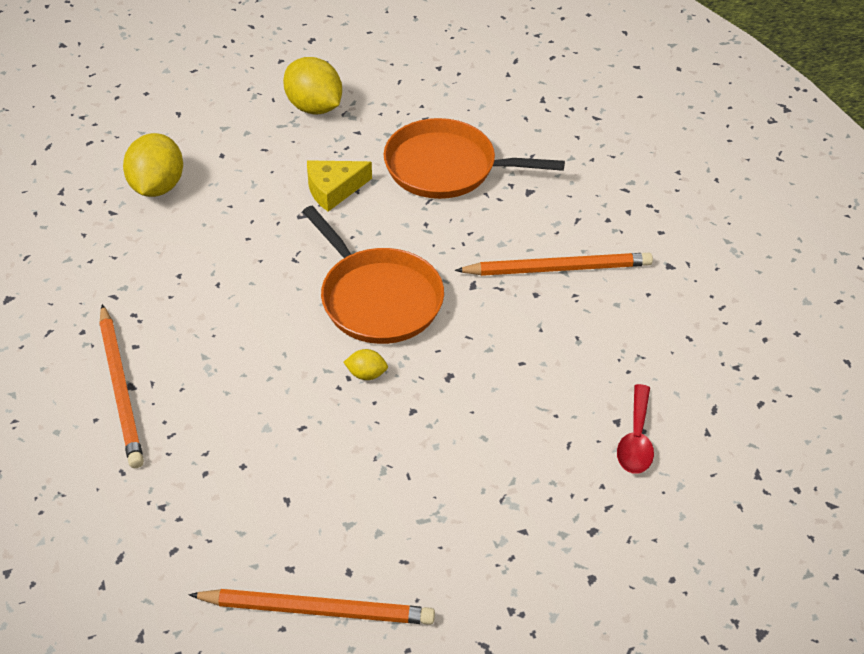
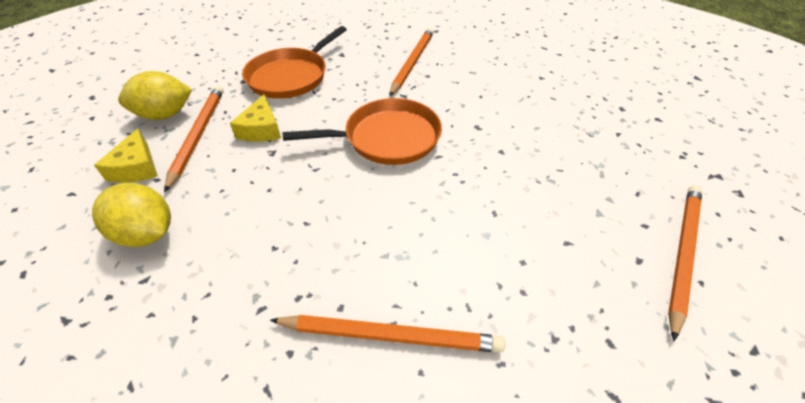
camera: 65 degrees left, 0 degrees up
yellow lemon [343,349,388,380] -> none
red spoon [617,384,654,474] -> none
none -> yellow cheese [94,129,158,183]
none -> orange pencil [164,86,223,192]

